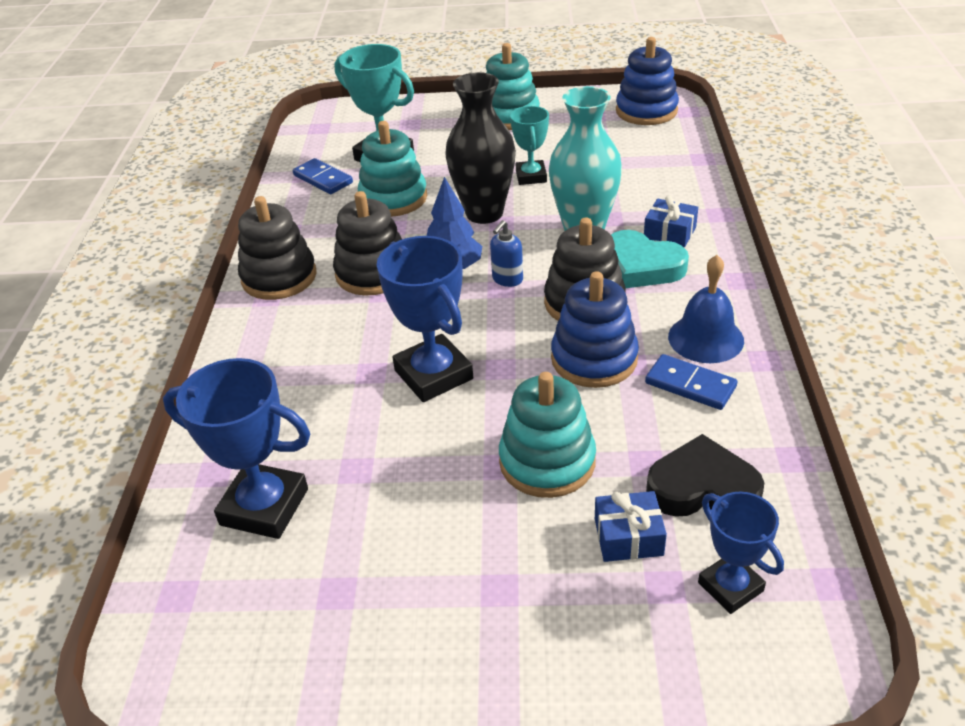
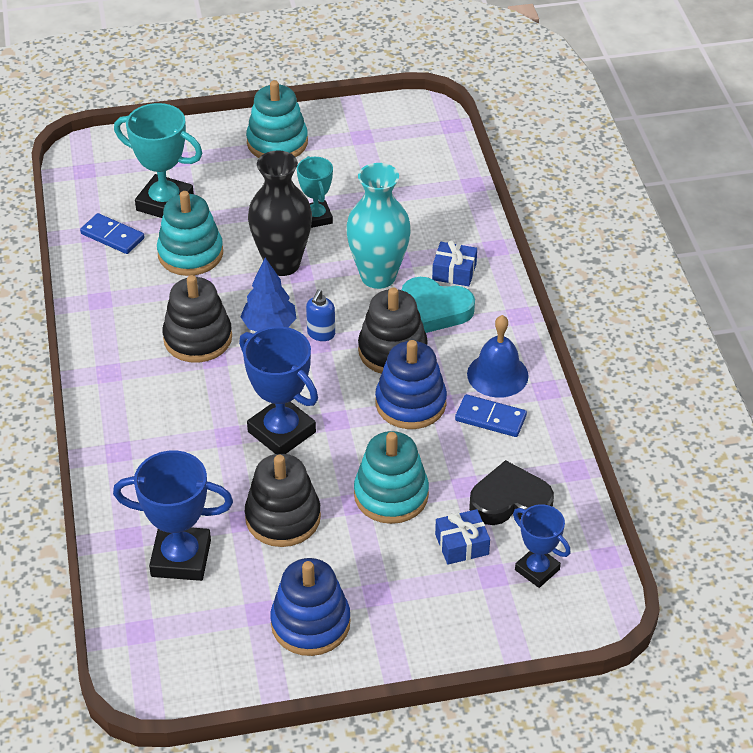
camera: 15 degrees left, 5 degrees up
black stacking toy [238,196,317,300] -> black stacking toy moved to [245,454,321,547]
blue stacking toy [616,37,679,125] -> blue stacking toy moved to [270,558,351,656]

